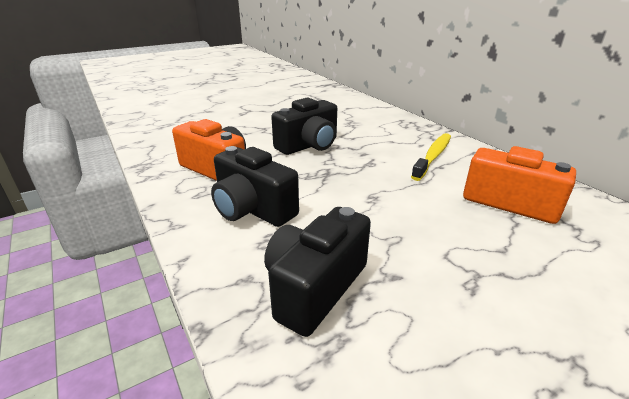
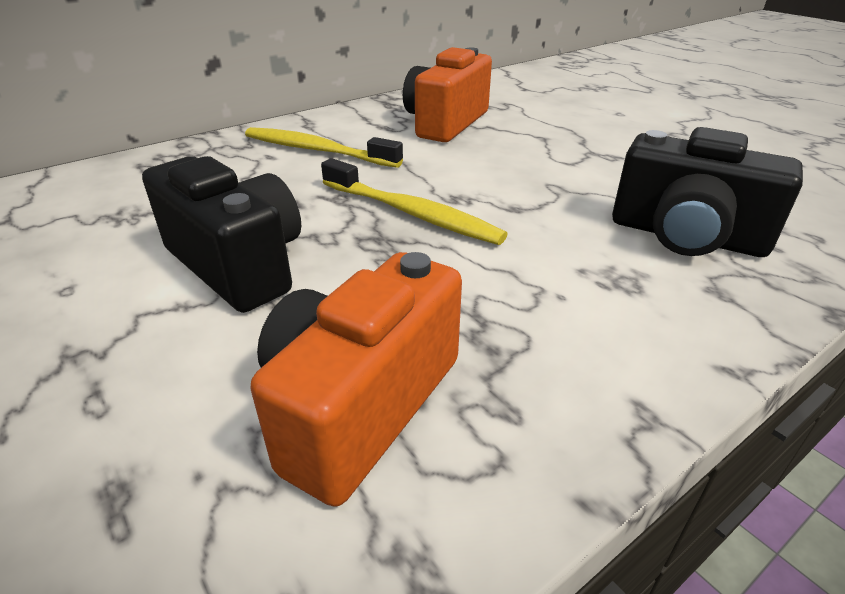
camera: 95 degrees left, 5 degrees up
black camera [211,146,299,227] -> none
none -> yellow toothbrush [321,158,508,245]

